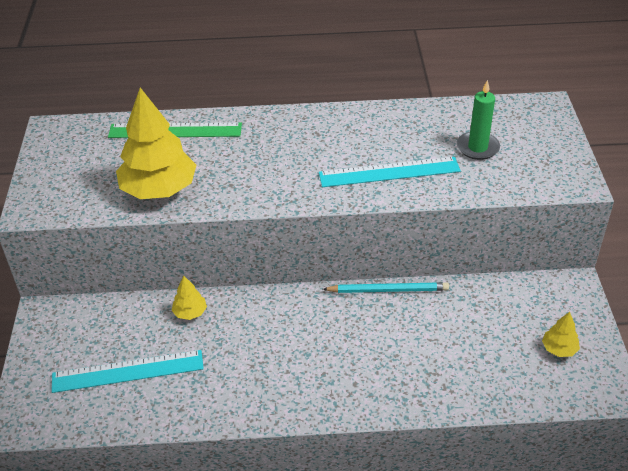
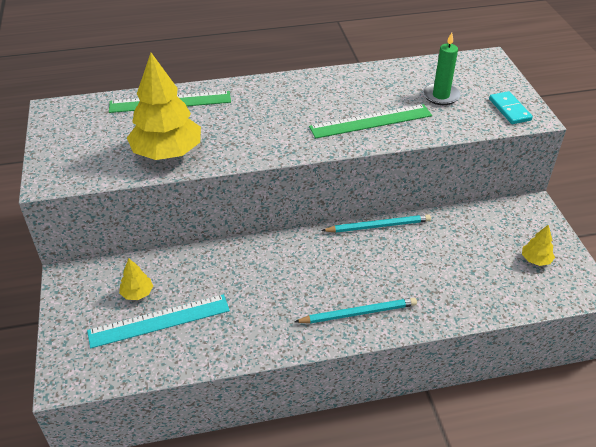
camera: 10 degrees left, 0 degrees up
yellow tree [171,276,207,320] -> yellow tree moved to [119,259,153,300]
turquoise ruler [319,157,461,187] -> green ruler [309,104,432,139]
none -> turquoise pencil [294,298,417,323]
none -> turquoise domino [489,91,533,124]

